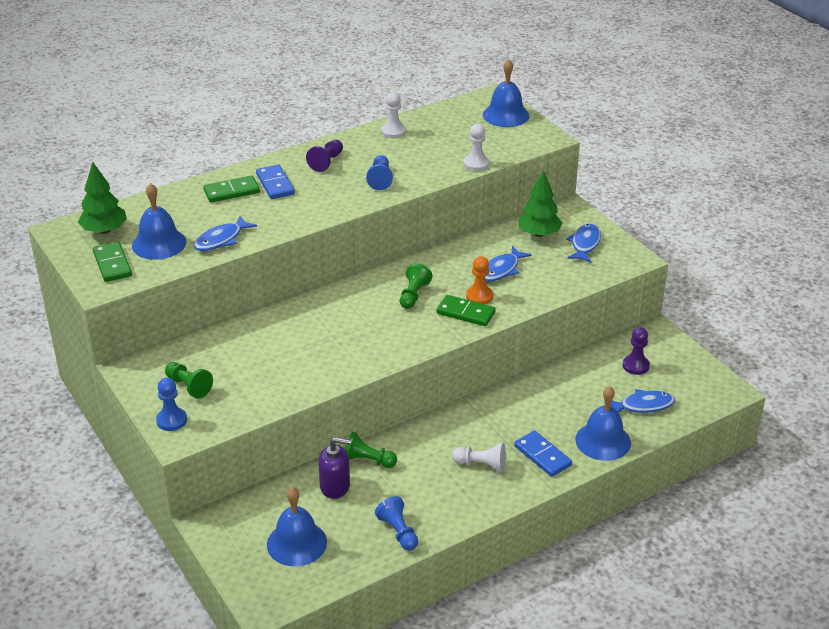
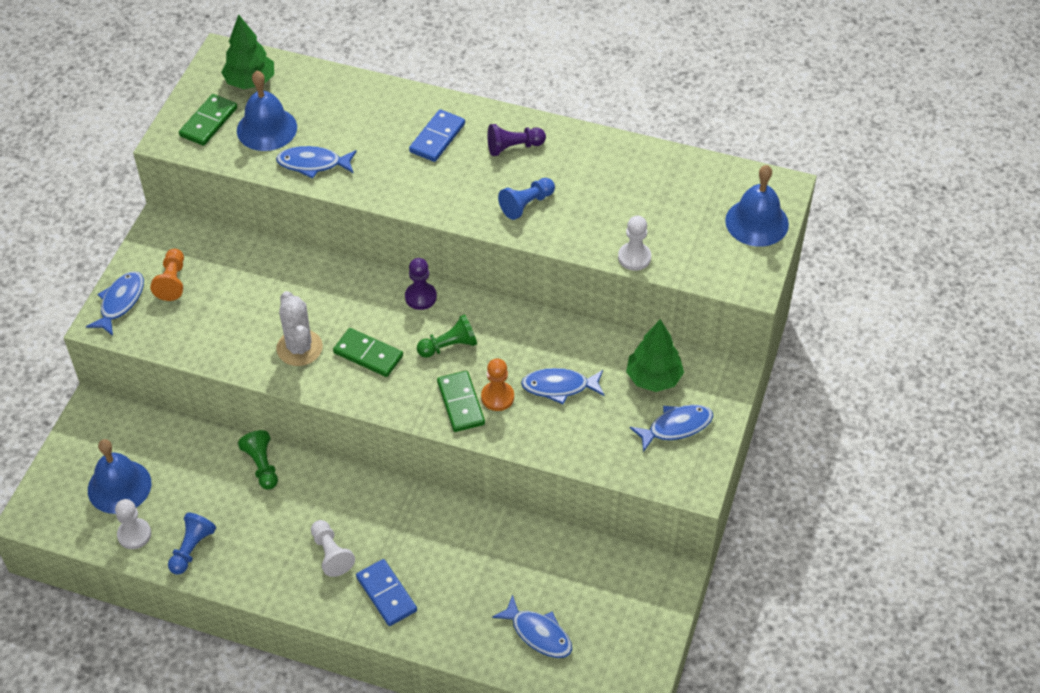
camera: 50 degrees right, 15 degrees up
blue pawn [156,378,187,431] -> blue fish [86,271,144,336]
green pawn [165,362,213,399] -> orange pawn [150,249,184,301]
green domino [203,176,260,203] -> green domino moved to [333,328,403,377]
purple soap dispenser [318,437,351,499] -> none
white pawn [381,92,406,138] -> white pawn moved to [115,499,151,549]
blue domino [514,431,572,477] -> blue domino turned 45 degrees counterclockwise [356,559,417,626]
blue bell [575,386,631,461] -> none
purple pawn [623,327,650,375] -> purple pawn moved to [405,258,437,310]
none -> white cactus [276,291,323,366]

